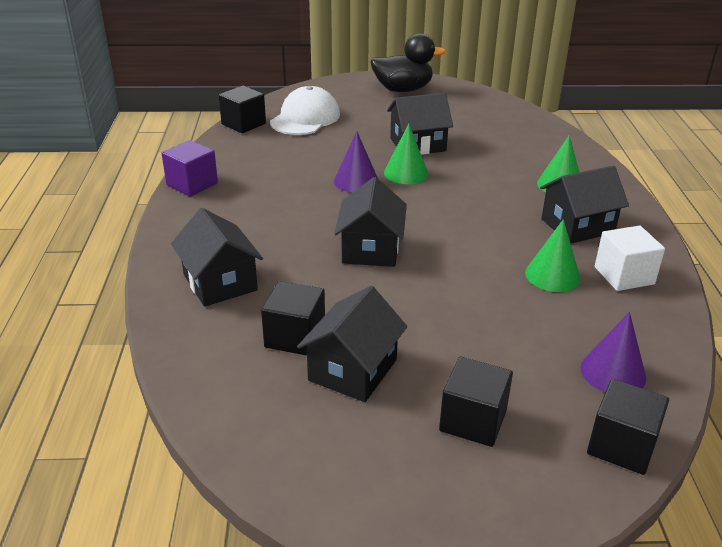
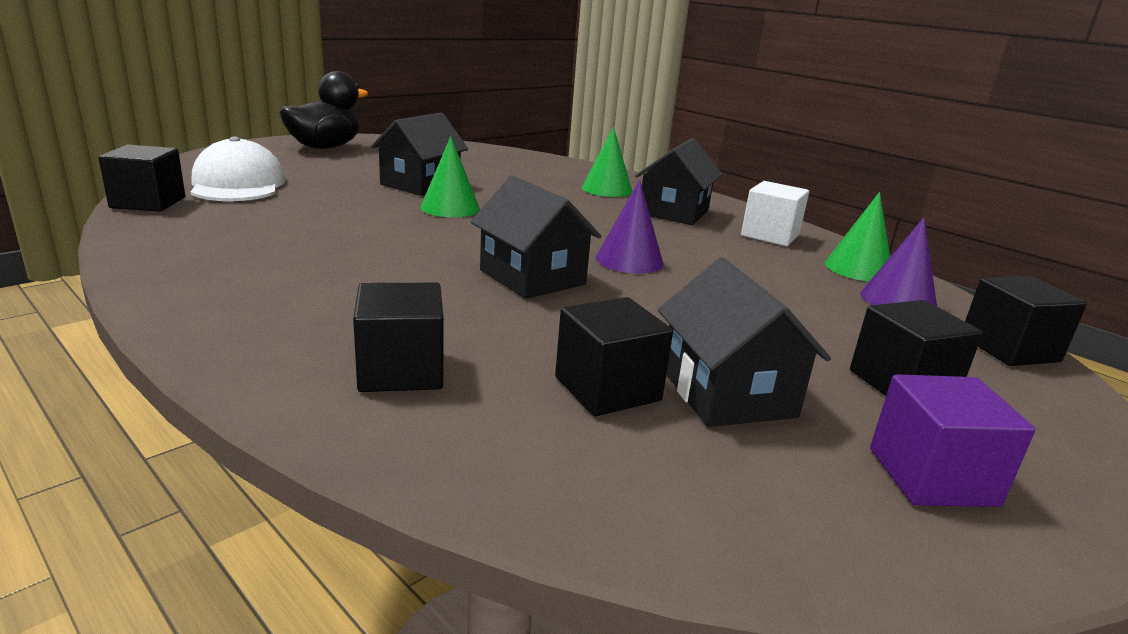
camera: 45 degrees left, 10 degrees down
purple cube [162,140,218,196] -> purple cube moved to [870,374,1035,507]
black house [171,208,263,307] -> black cube [353,283,444,392]
purple cone [334,131,378,193] -> purple cone moved to [596,180,663,274]
green cone [525,219,581,292] -> green cone moved to [825,192,890,281]

